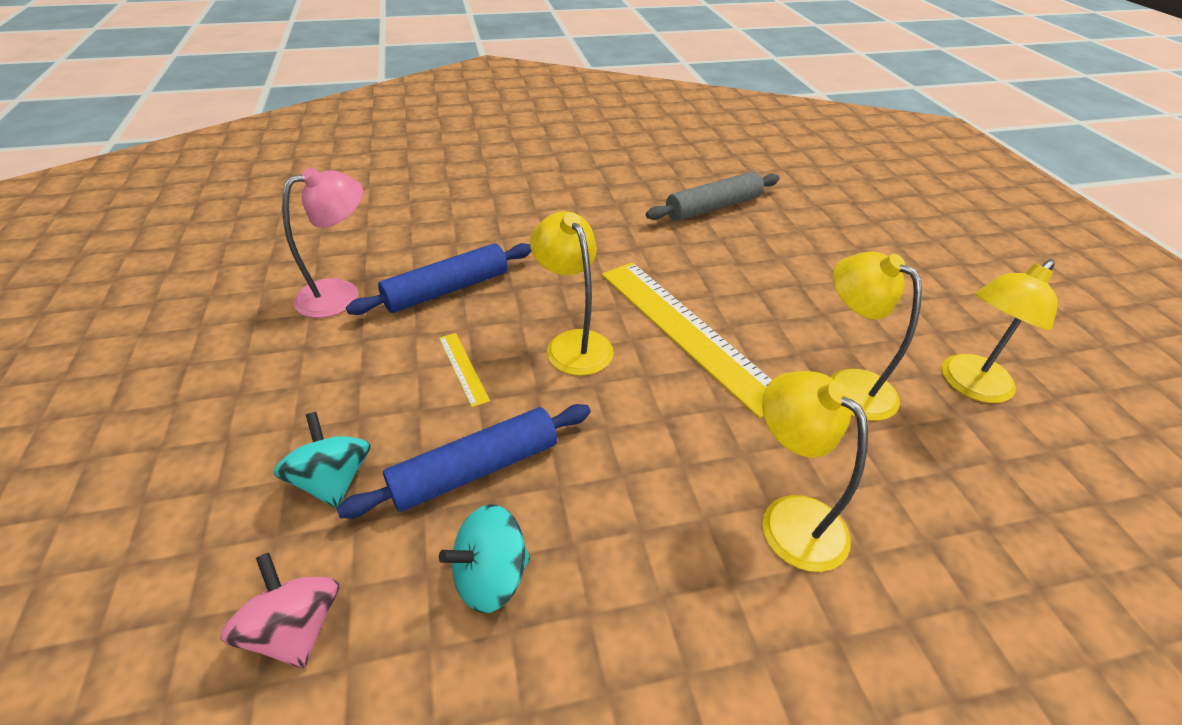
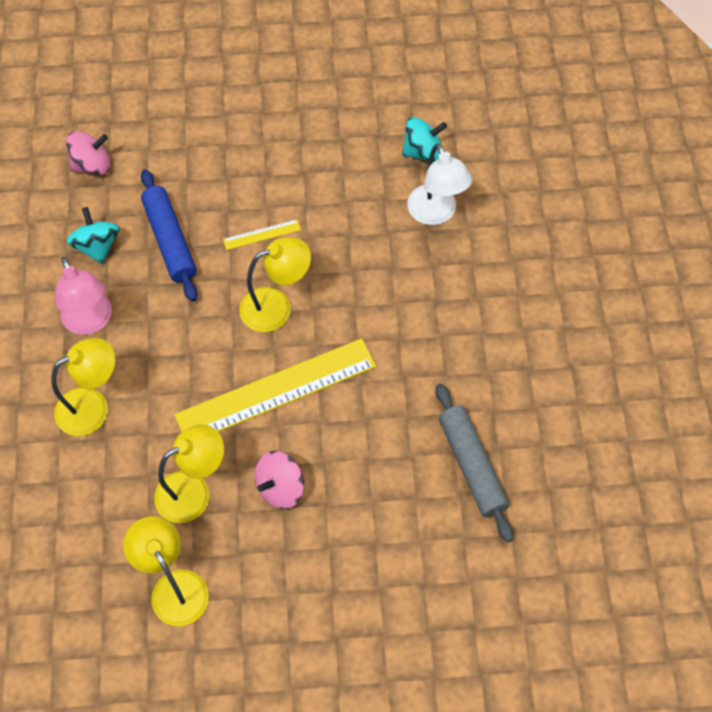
camera: 100 degrees right, 20 degrees up
turquoise spinning top [273,412,370,508] -> turquoise spinning top moved to [402,117,447,162]
pink lamp [282,168,363,318] -> pink lamp moved to [55,257,112,335]
blue rolling pin [346,243,531,315] -> none
none -> pink spinning top [255,451,304,509]
none -> white lamp [407,143,472,225]

